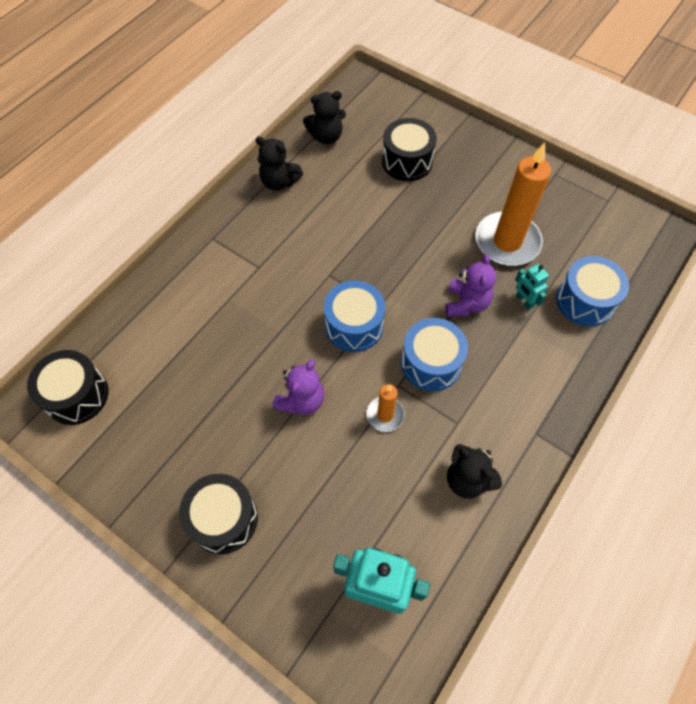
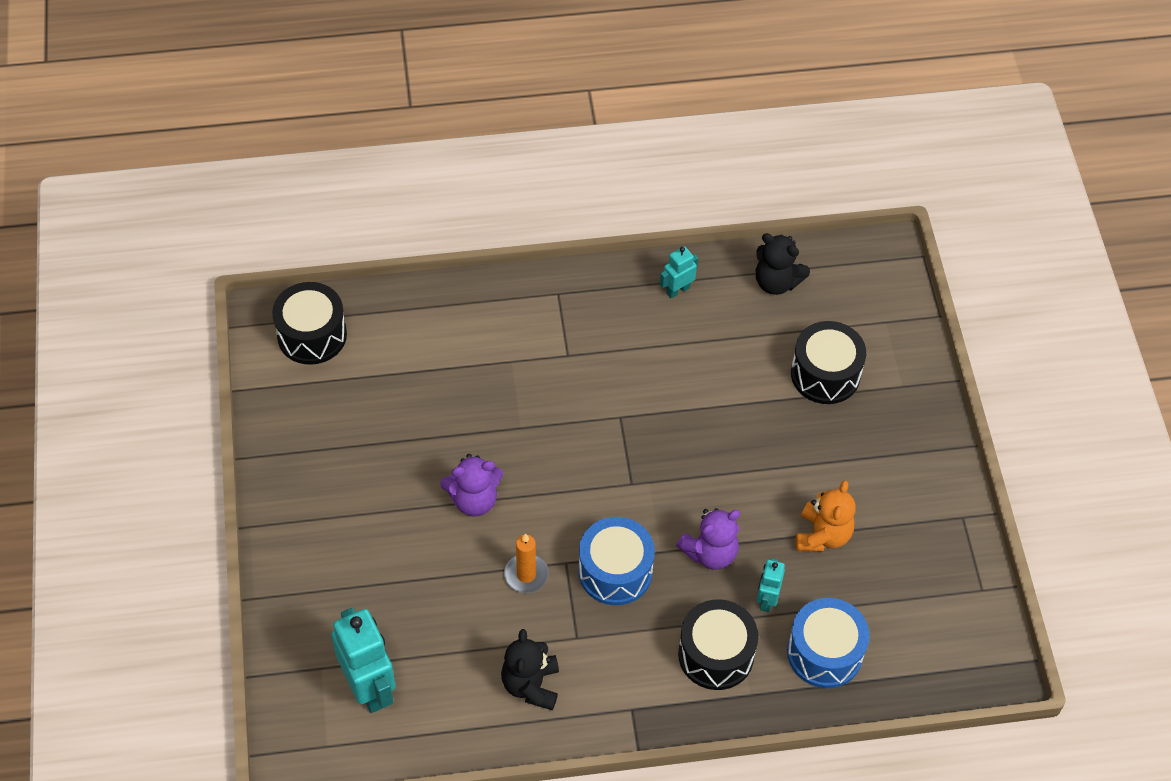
camera: 45 degrees right, 5 degrees down
black drum [179,474,258,554] -> black drum moved to [678,599,759,690]
black teddy bear [255,136,303,191] -> turquoise robot [660,246,698,299]
blue drum [324,280,386,352] -> none
orange candle [475,142,551,266] -> orange teddy bear [796,480,856,551]

